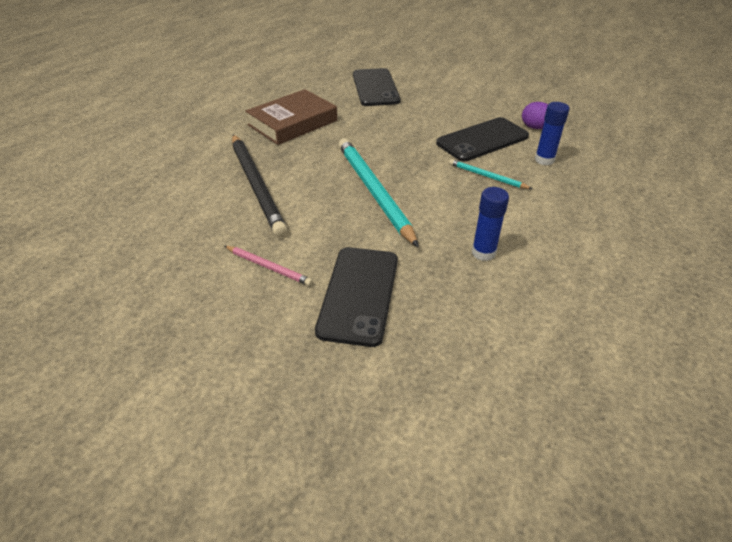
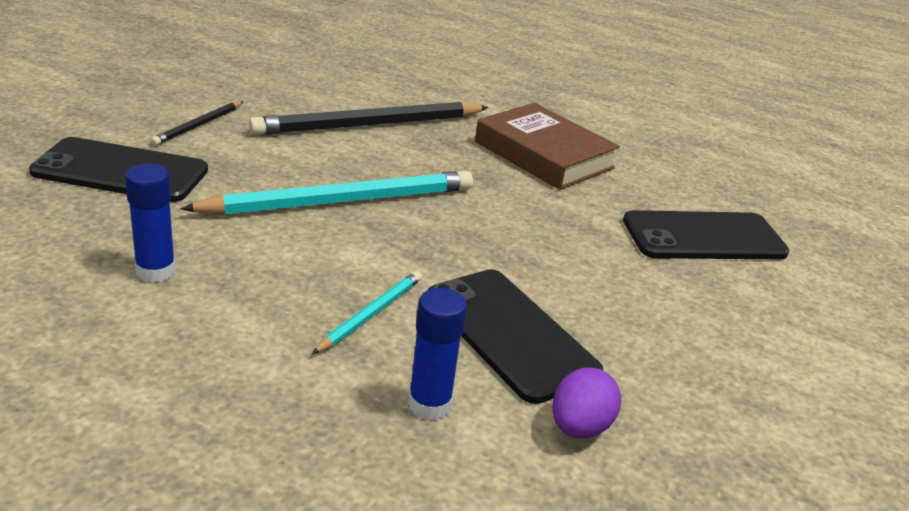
camera: 85 degrees right, 10 degrees down
pink pencil [225,246,313,286] -> black pencil [150,102,243,146]

